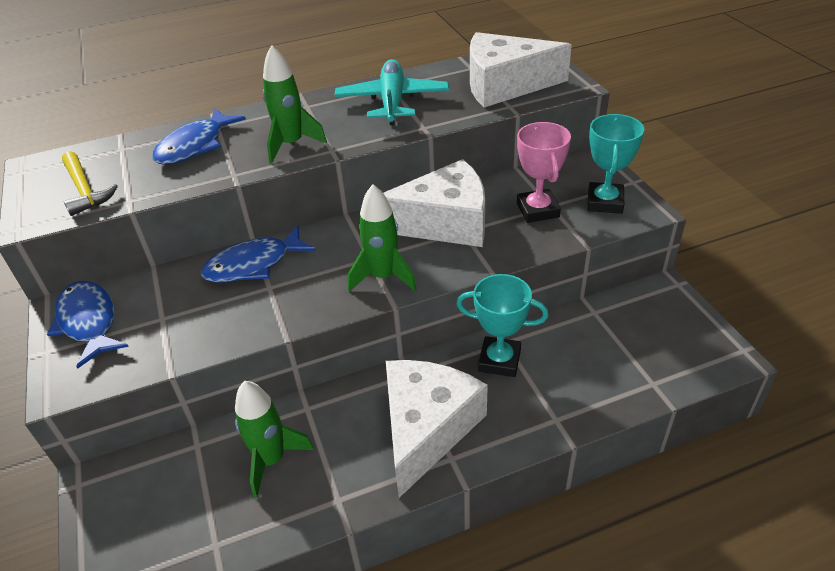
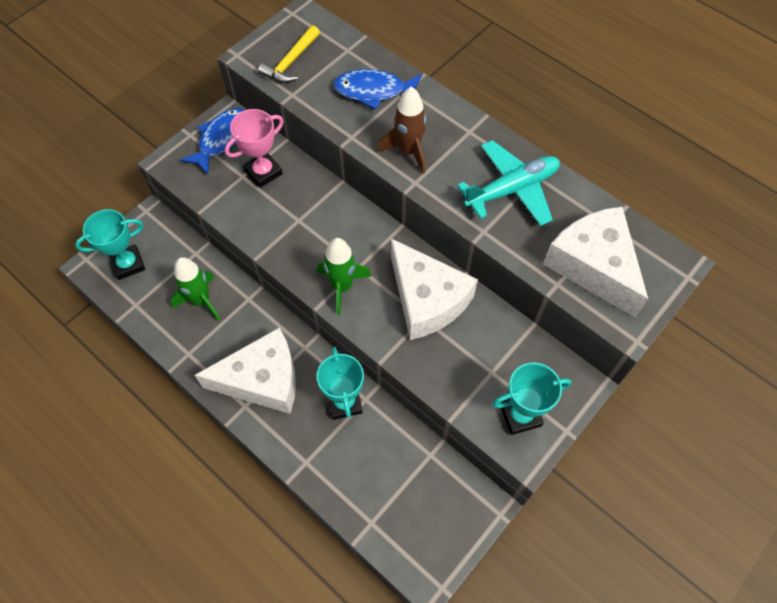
camera: 60 degrees right, 20 degrees up
blue fish [201,225,316,283] -> none
green rocket [263,45,327,163] -> brown rocket [378,87,426,174]
pink trophy [517,122,571,223] -> pink trophy moved to [225,109,284,188]
none -> turquoise trophy [75,209,145,280]

